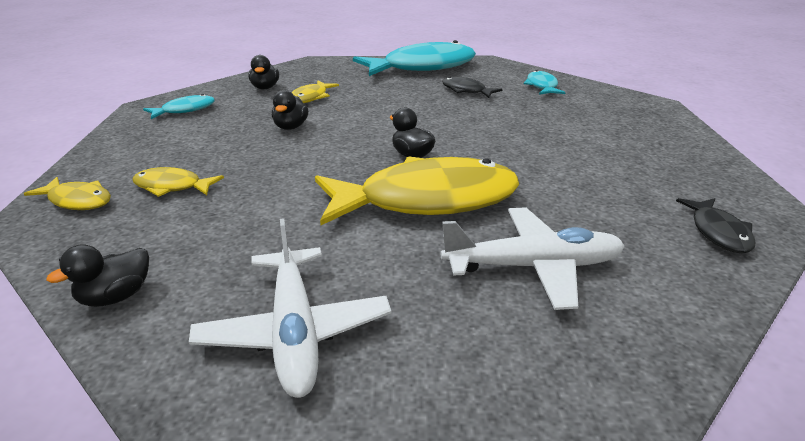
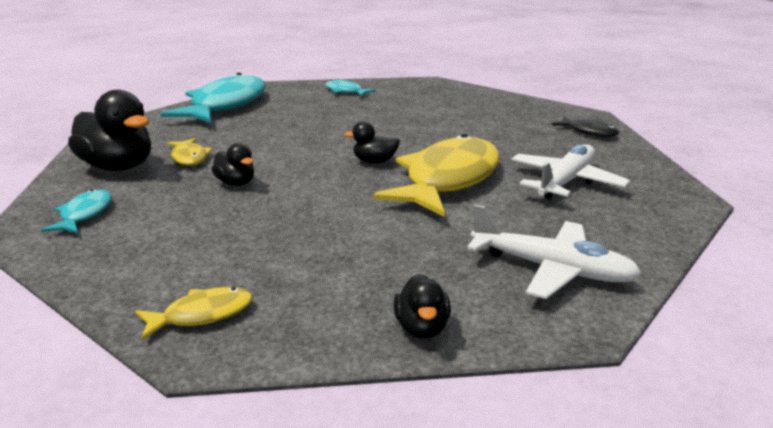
camera: 50 degrees left, 5 degrees down
yellow fish [132,167,224,197] -> none
black duck [248,55,279,89] -> black duck [68,90,151,171], size x1.92
black fish [442,77,502,98] -> none

